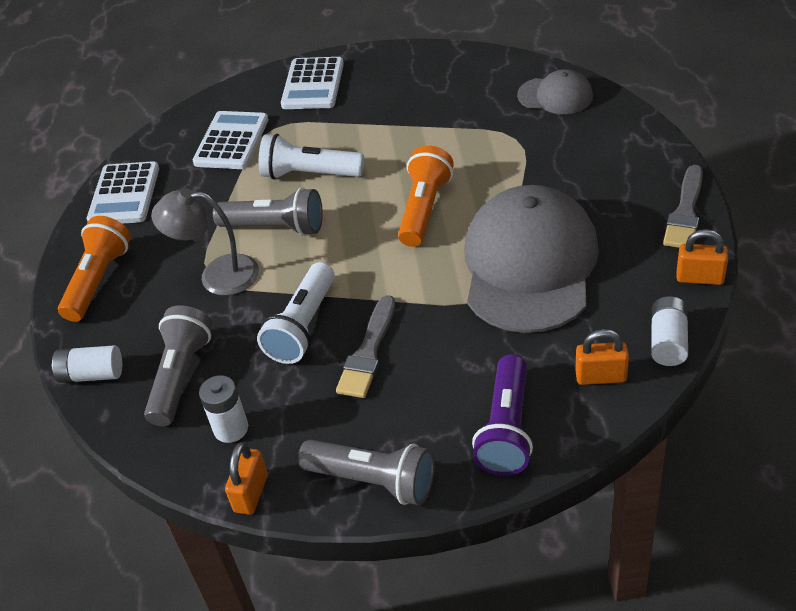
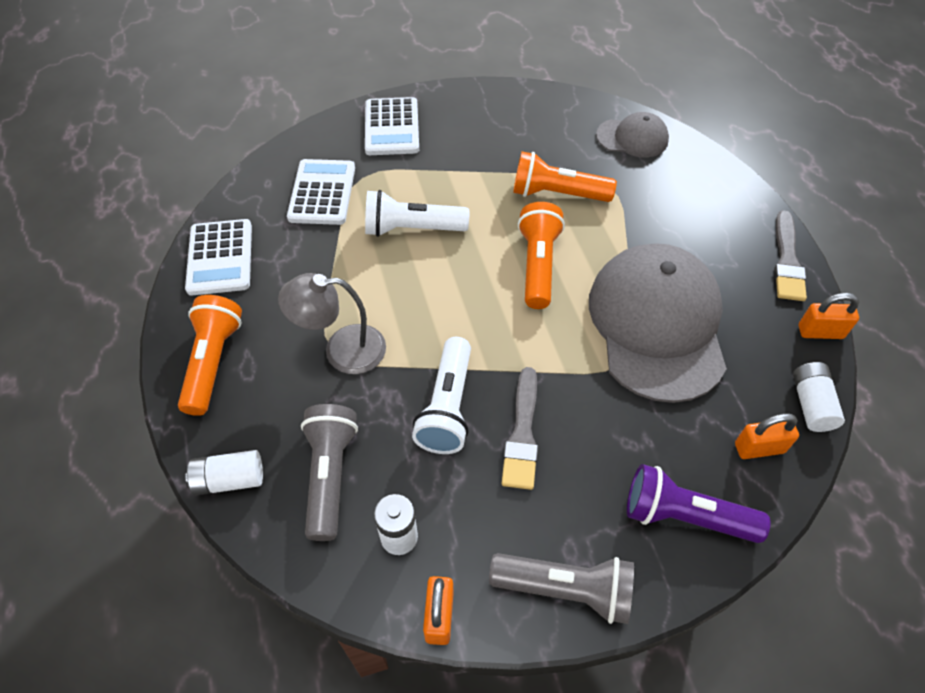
camera: 15 degrees left, 10 degrees up
grey flashlight [213,188,323,236] -> none
purple flashlight [472,354,533,476] -> purple flashlight turned 105 degrees clockwise [627,464,771,543]
none -> orange flashlight [513,151,617,202]

